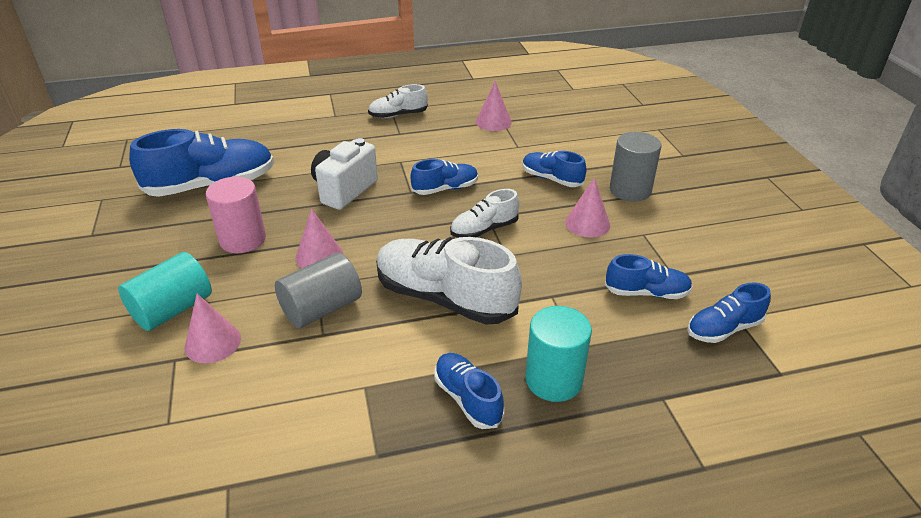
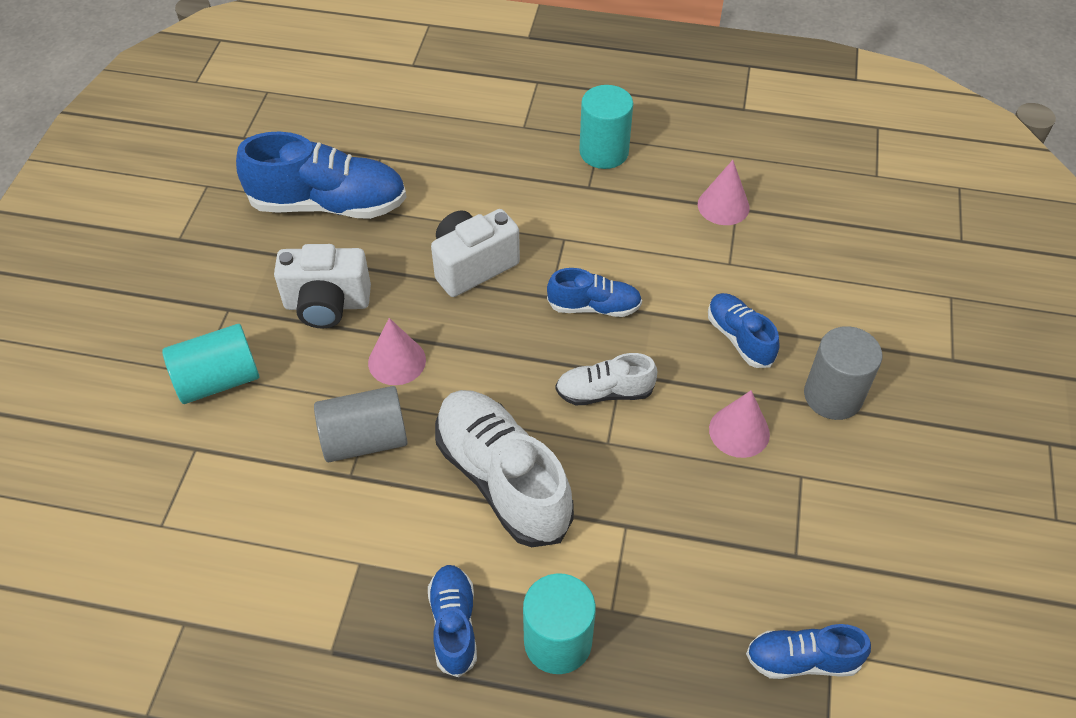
camera: 25 degrees right, 15 degrees up
pink cone [185,294,241,363] -> none
pink cylinder [206,177,266,253] -> white camera [274,244,371,328]
white shoe [368,84,428,118] -> turquoise cylinder [579,85,633,169]
blue shoe [605,254,693,299] -> none

